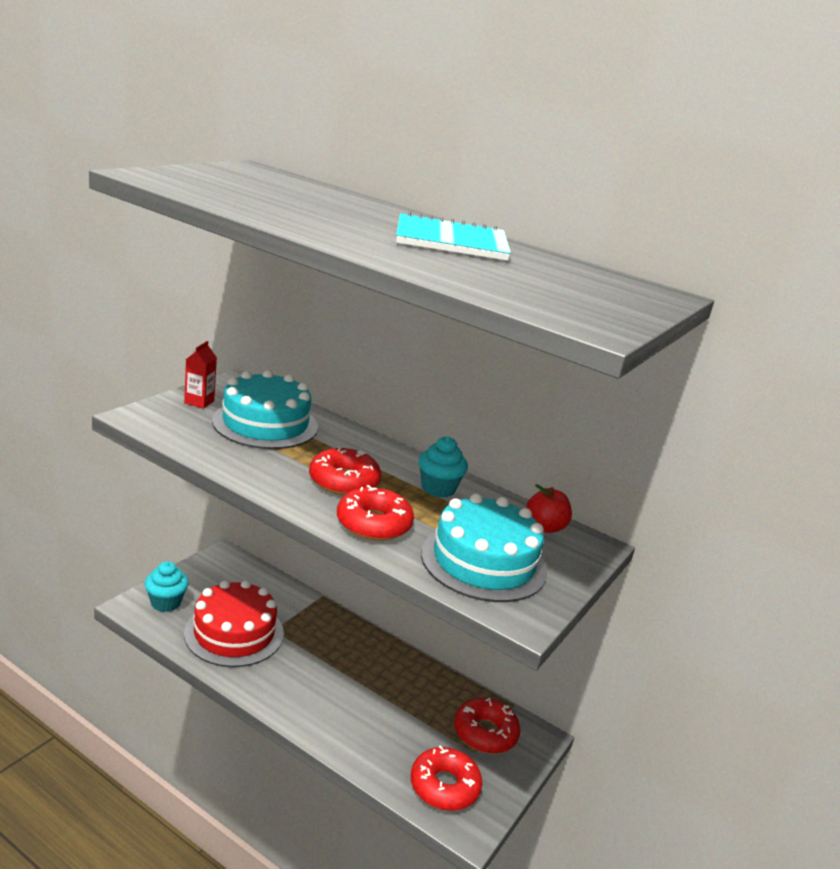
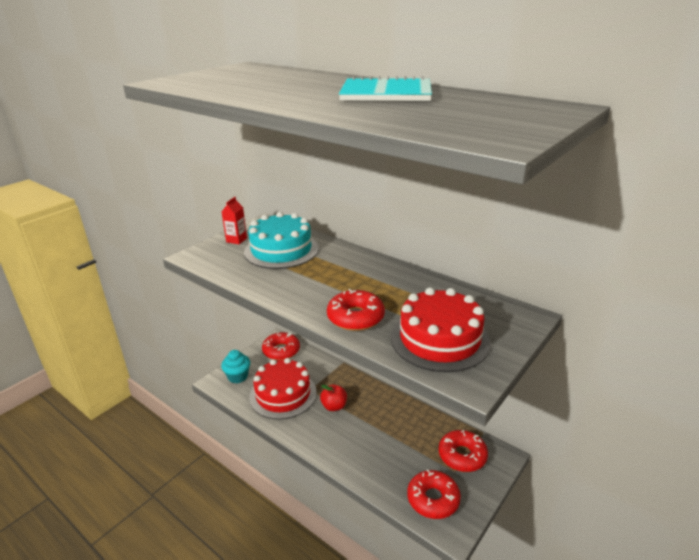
camera: 10 degrees right, 5 degrees up
red donut [309,447,381,495] -> red donut moved to [262,332,300,360]
turquoise cupcake [418,436,468,498] -> none
turquoise cake [421,493,547,602] -> red cake [391,287,491,372]
red apple [526,484,572,533] -> red apple moved to [320,384,347,411]

